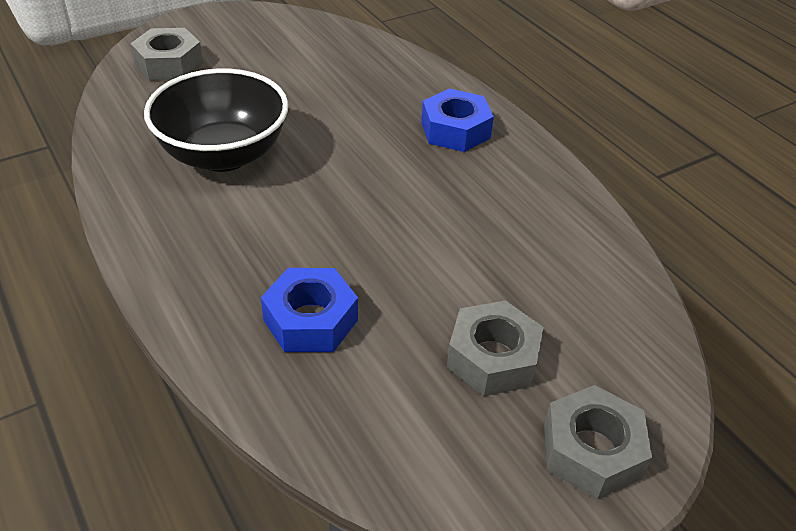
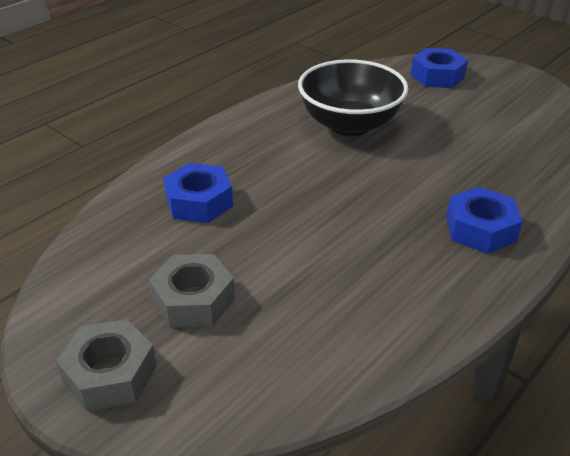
camera: 75 degrees right, 5 degrees down
grey nut [130,28,203,80] -> blue nut [411,48,468,88]

